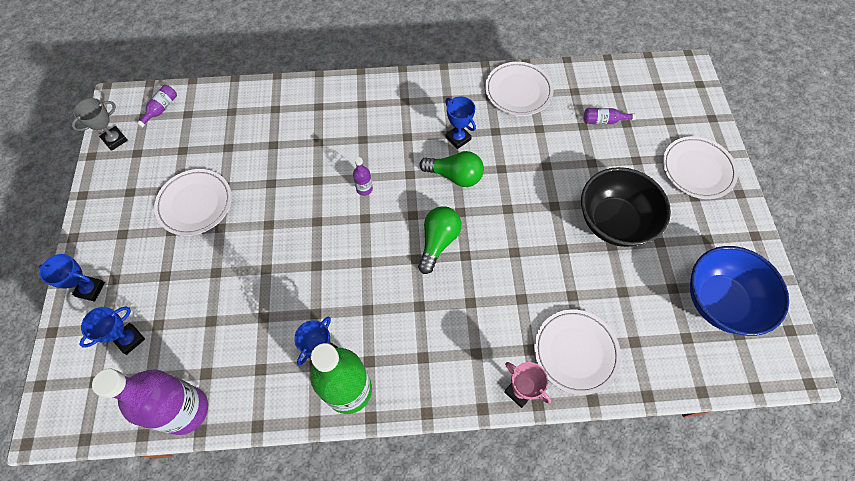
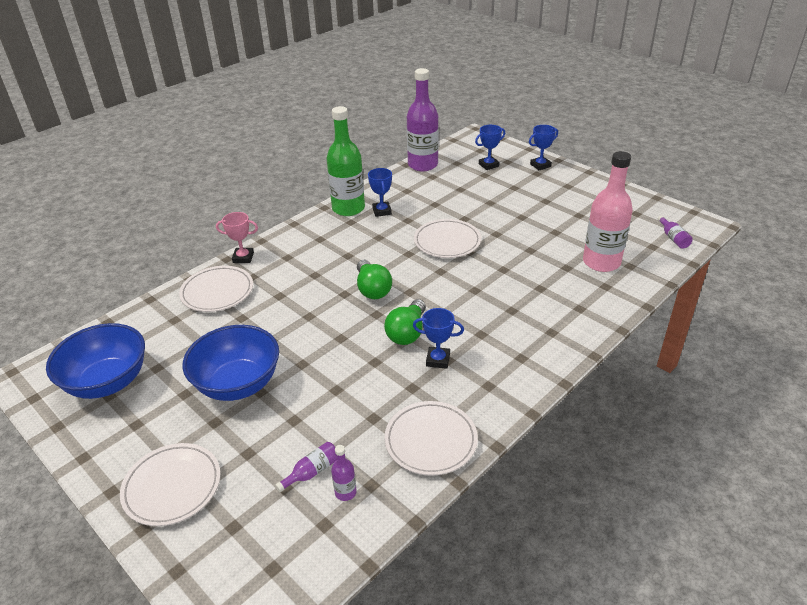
camera: 140 degrees right, 25 degrees down
grey trophy [72,98,128,151] -> none
blue trophy [79,307,145,355] -> blue trophy turned 60 degrees clockwise [475,125,505,170]
white plate [154,169,232,236] -> white plate moved to [414,219,481,258]
purple bottle [353,157,373,196] -> purple bottle moved to [331,445,357,501]
green light bulb [419,151,484,187] -> green light bulb turned 45 degrees counterclockwise [384,299,426,345]
black bowl [581,167,671,247] -> blue bowl [182,325,279,401]
none -> pink bottle [583,151,633,272]

